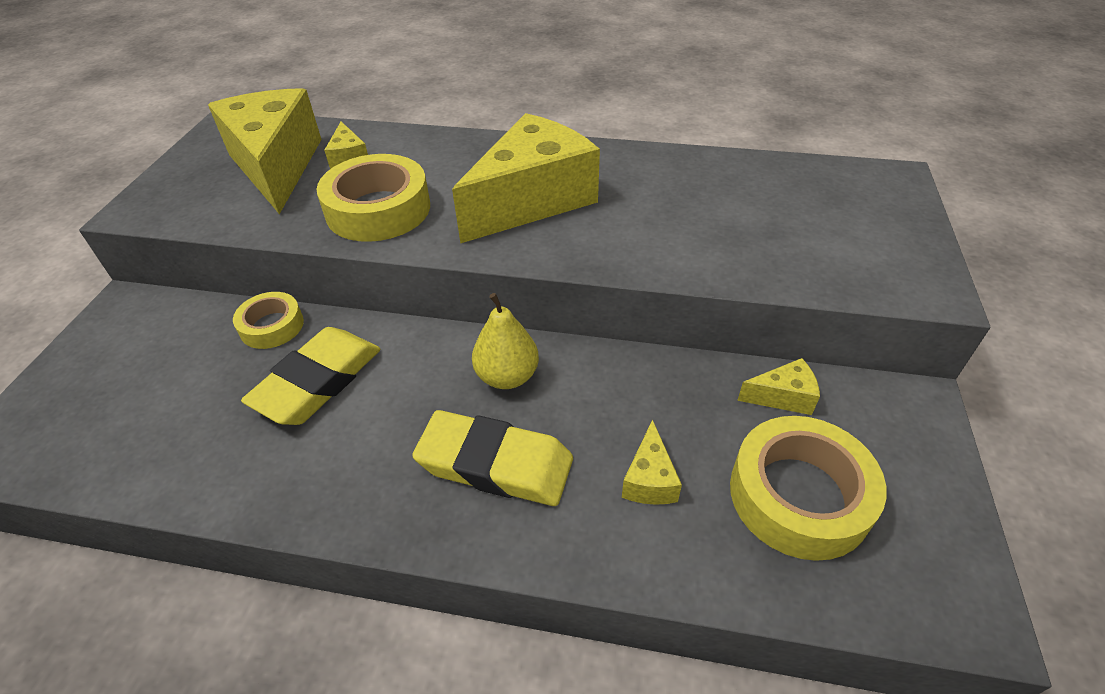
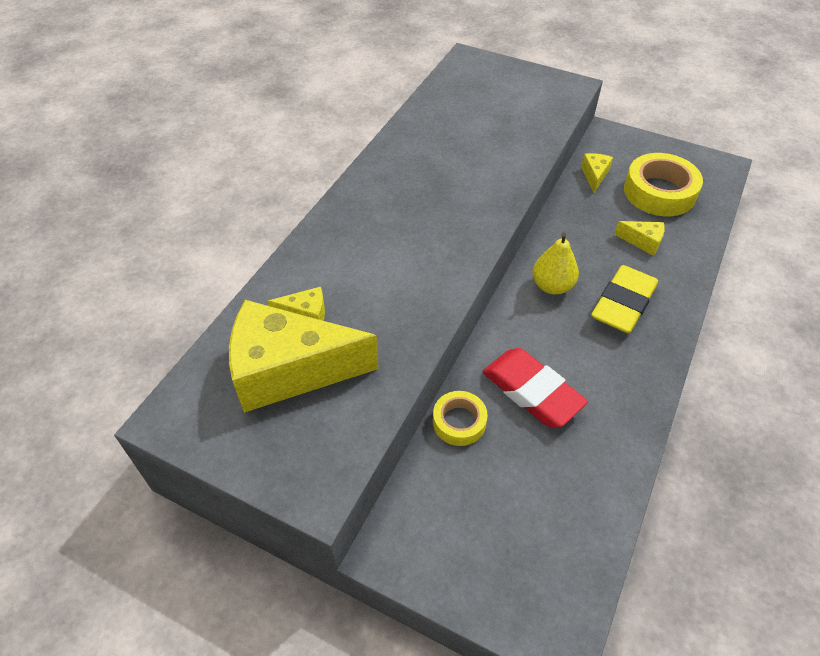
camera: 75 degrees left, 5 degrees up
yellow eraser [241,327,380,425] -> red eraser [483,348,588,427]
yellow tape [317,154,430,242] -> none
yellow cheese [452,113,600,244] -> none

